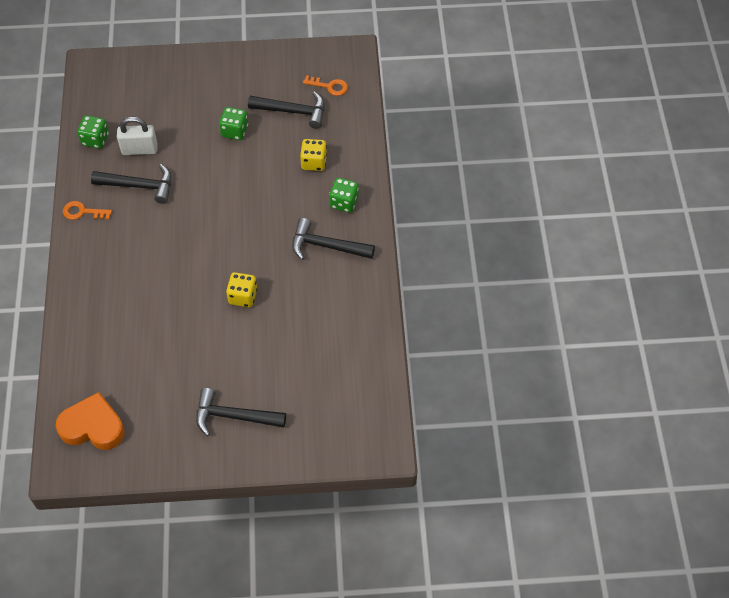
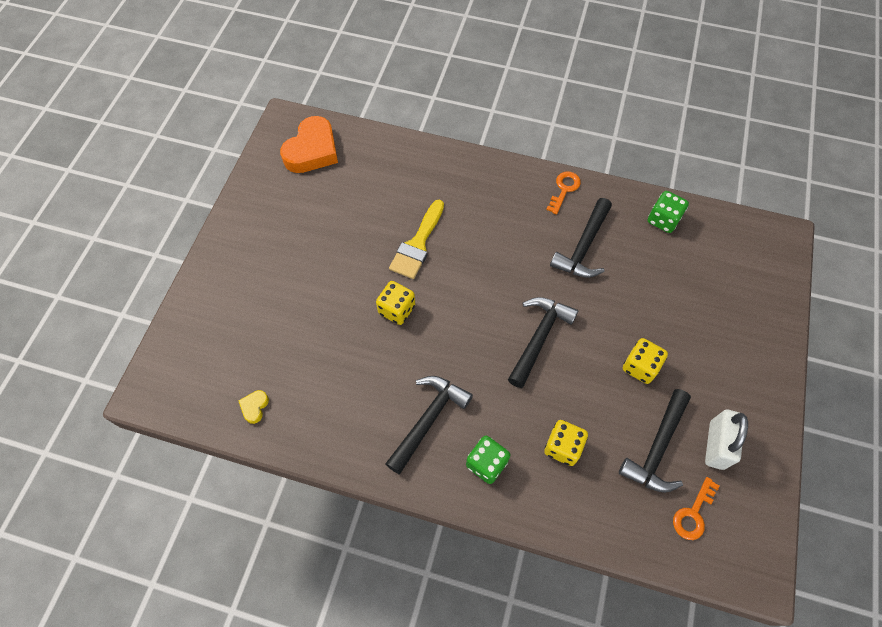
camera: 110 degrees right, 5 degrees up
white padlock [117,117,158,155] -> white padlock moved to [705,410,748,470]
black hammer [196,388,286,436] -> black hammer moved to [508,297,579,388]
green dice [219,107,248,140] -> yellow dice [623,338,668,384]
none -> yellow heart [239,390,269,424]
none -> yellow brush [389,200,444,279]

